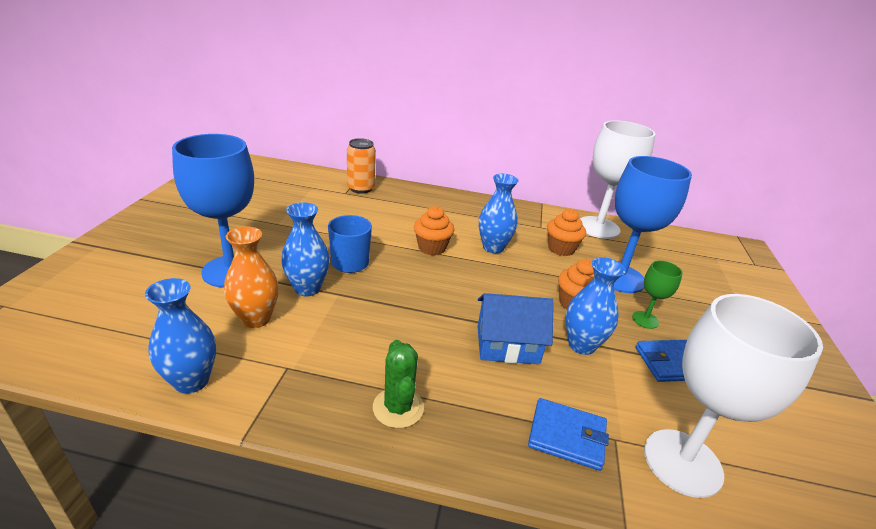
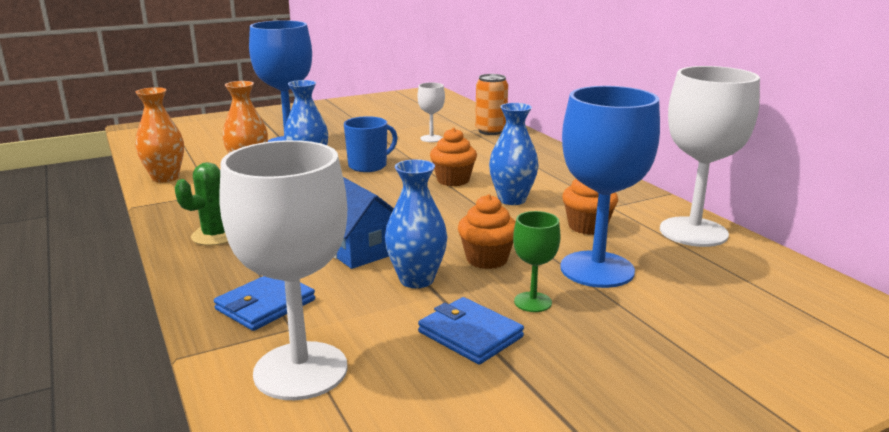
camera: 55 degrees right, 10 degrees down
blue vase [145,278,216,394] -> orange vase [135,87,184,183]
blue wallet [528,398,609,471] -> blue wallet turned 60 degrees clockwise [214,276,315,331]
none -> white goblet [418,83,445,142]

